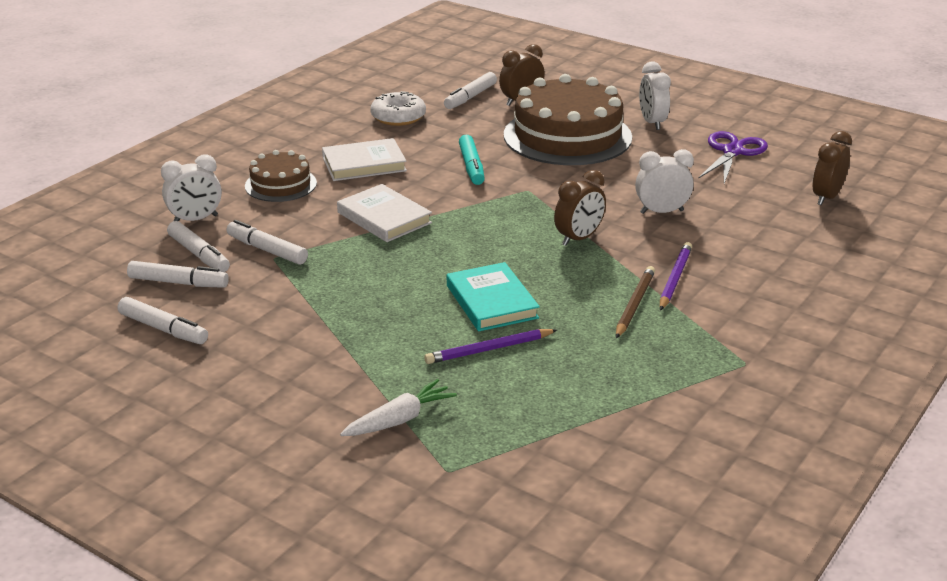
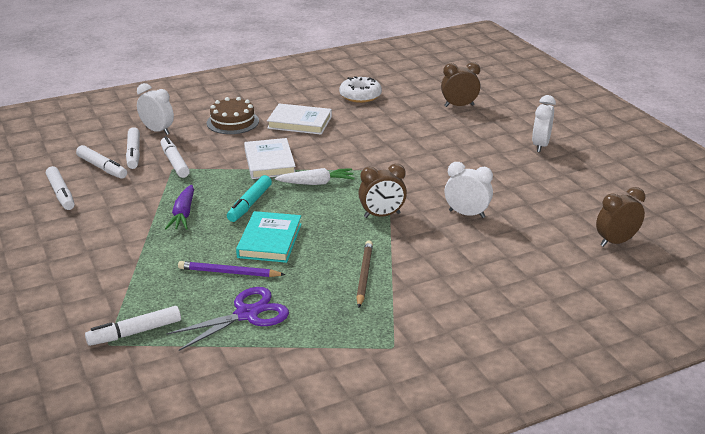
camera: 30 degrees right, 0 degrees up
white clock [161,154,222,221] -> white clock turned 150 degrees counterclockwise [137,83,174,135]
white carrot [340,379,457,436] -> white carrot moved to [275,168,355,185]
white marker [444,72,497,109] -> white marker moved to [85,306,181,346]
turquoise marker [459,135,485,185] -> turquoise marker moved to [227,175,272,222]
brown cake [504,74,632,165] -> none
brown pencil [616,266,655,338] -> brown pencil turned 45 degrees counterclockwise [356,241,373,308]
purple pencil [660,242,692,311] -> none
purple scissors [699,131,768,184] -> purple scissors moved to [167,287,289,351]
none -> purple carrot [165,185,194,230]

